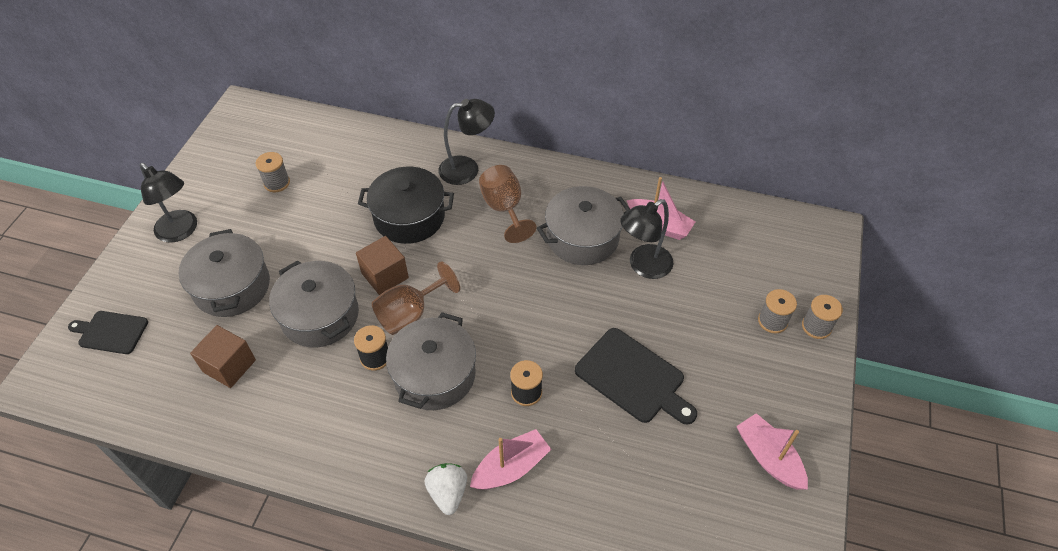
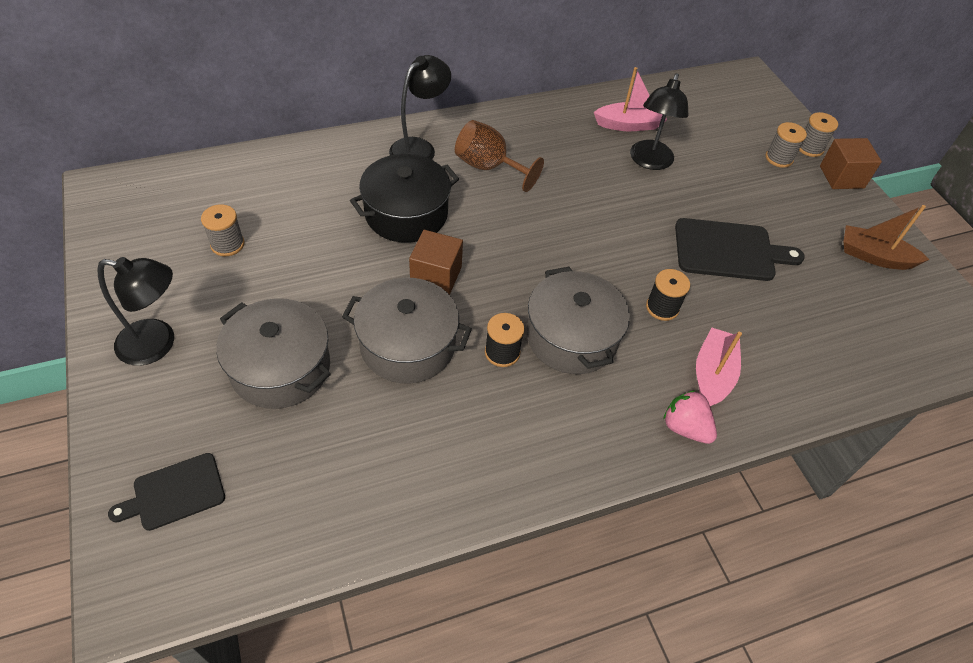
camera: 40 degrees left, 0 degrees up
brown cube [190,325,256,388] -> brown cube moved to [820,138,882,189]
brown goblet [372,261,460,335] -> none
white strawberry [424,463,467,515] -> pink strawberry [663,390,717,444]
grey pot [537,186,630,265] -> none
pink boat [736,413,808,490] -> brown boat [844,205,929,270]

